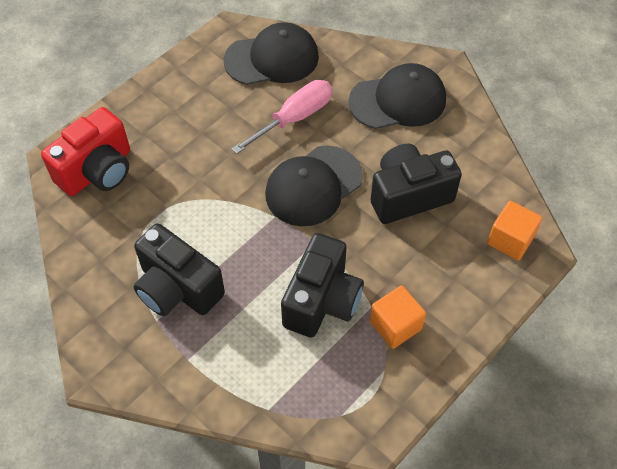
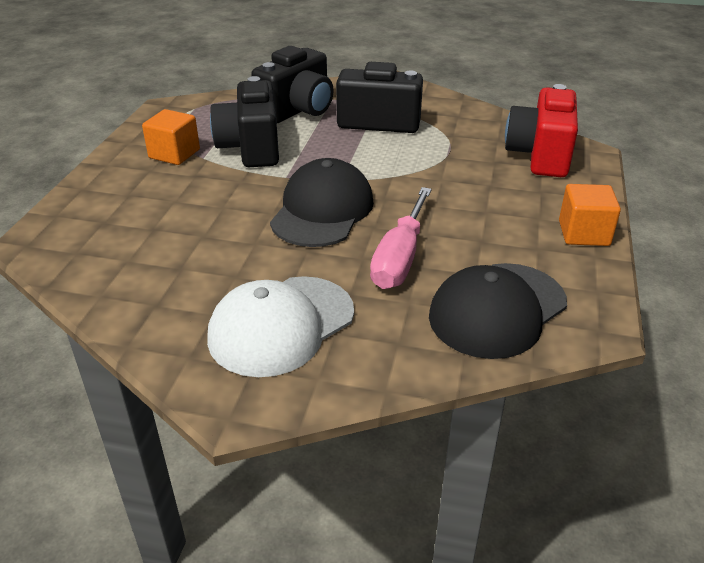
camera: 150 degrees right, 20 degrees down
black cap [348,63,446,129] -> white cap [207,276,354,377]
black camera [370,144,462,224] -> black camera moved to [251,46,334,123]
orange cube [487,201,542,260] -> orange cube moved to [559,184,621,246]

